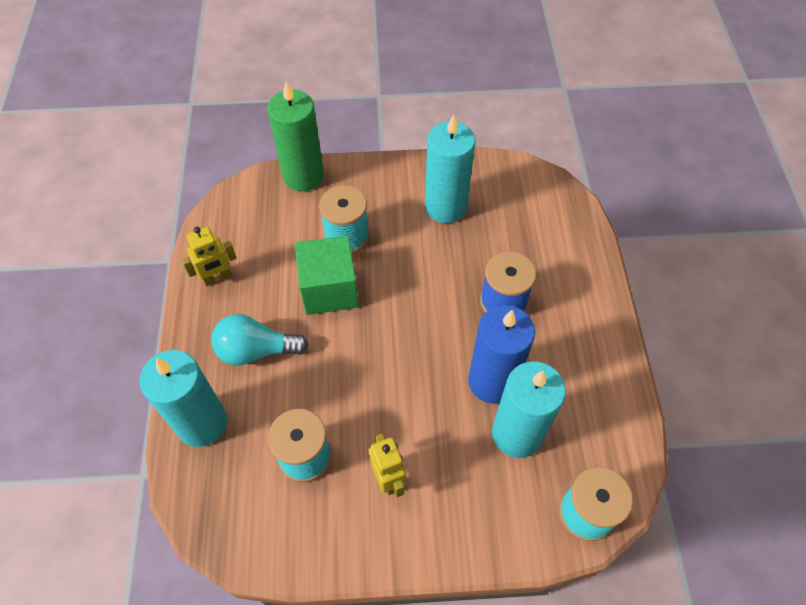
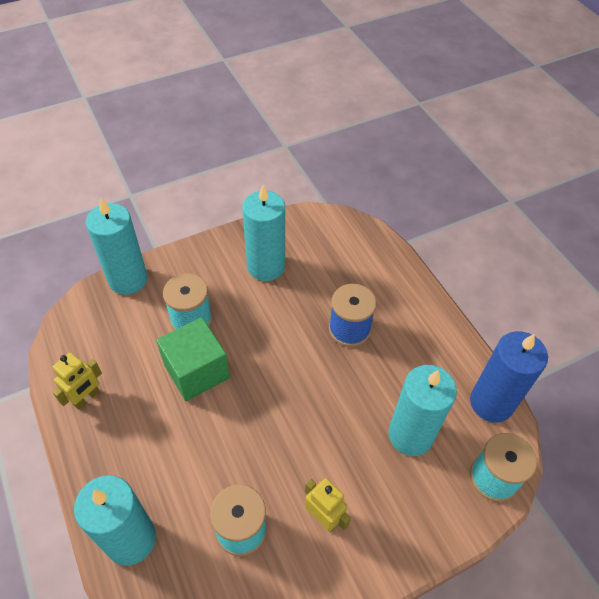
camera: 25 degrees left, 5 degrees down
turquoise light bulb [211,314,308,366] -> none
green candle [267,82,324,191] -> turquoise candle [86,198,148,295]
blue candle [468,305,535,404] -> blue candle moved to [470,331,548,423]

